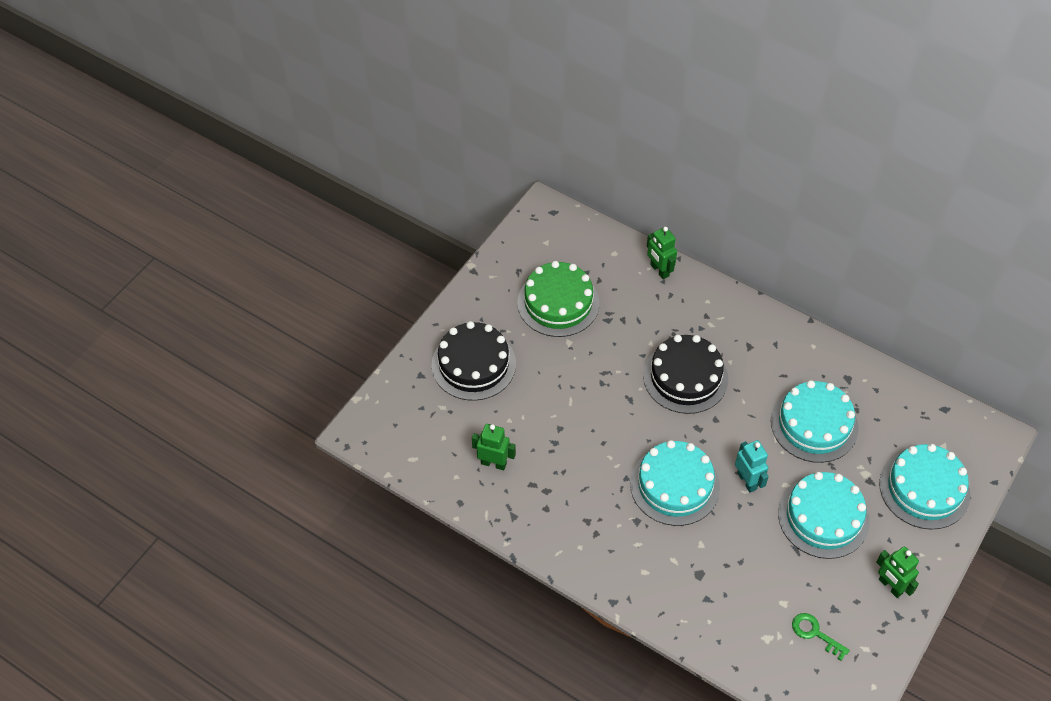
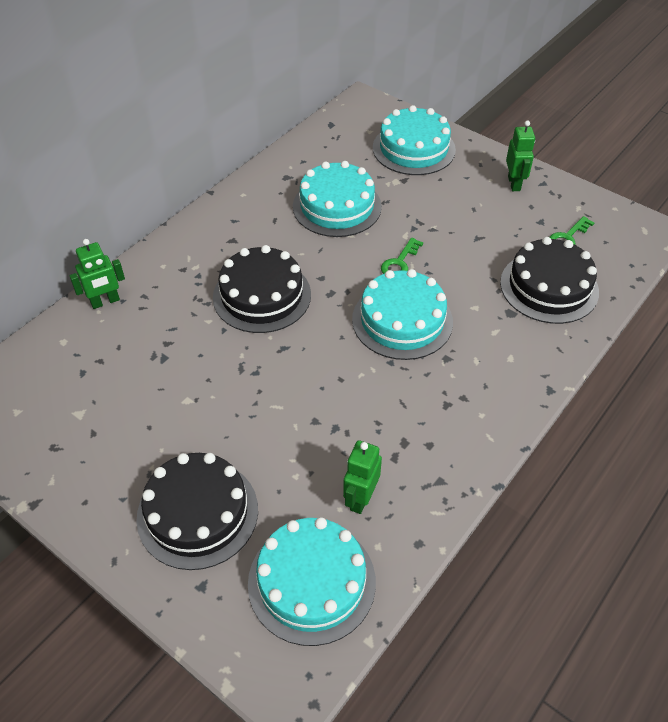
camera: 85 degrees left, 5 degrees down
green cake [517,261,599,337] -> none
turquoise robot [735,440,769,492] -> green key [381,238,423,274]
turquoise cake [778,472,870,559] -> turquoise cake moved to [248,517,376,646]
green robot [876,546,919,598] -> green robot turned 60 degrees counterclockwise [506,121,535,191]
none -> black cake [500,237,599,324]

